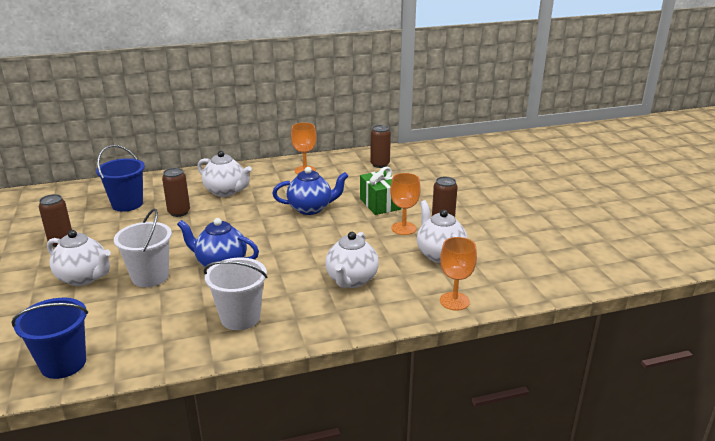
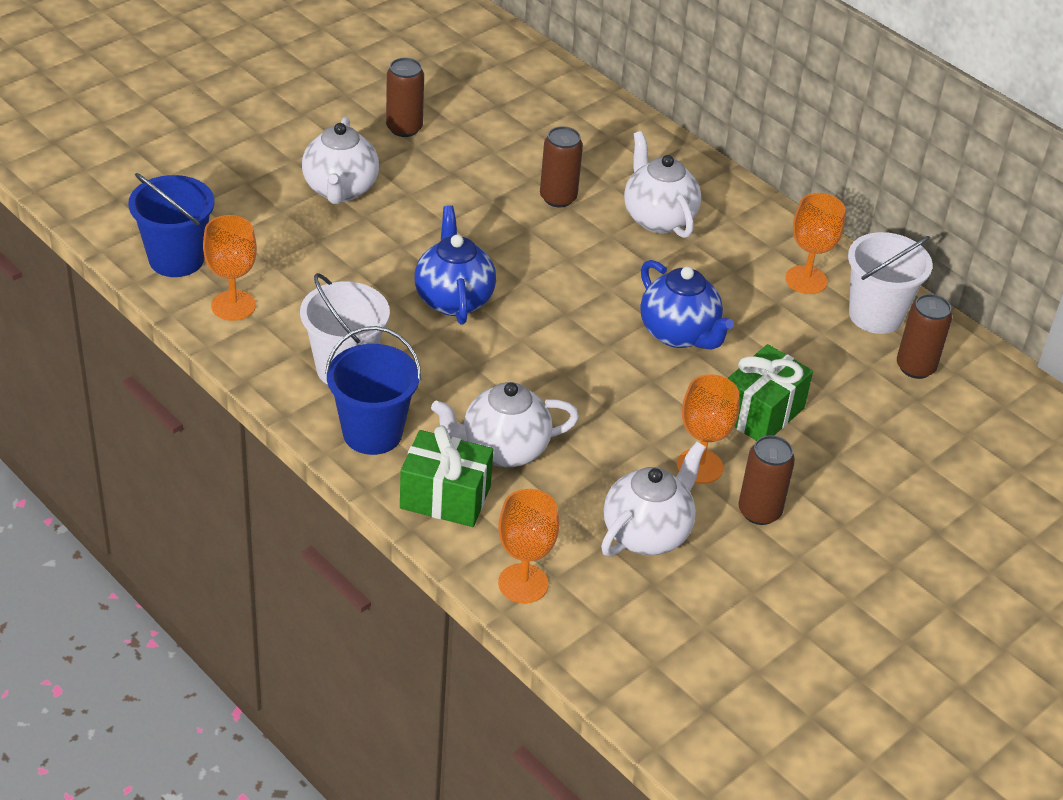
camera: 60 degrees right, 15 degrees up
blue bucket [96,145,145,212] -> blue bucket moved to [325,326,421,455]
white bucket [114,208,172,287] -> white bucket moved to [848,232,933,334]
white teapot [198,151,252,197] -> white teapot turned 150 degrees clockwise [624,131,701,238]
none -> orange goblet [203,215,257,321]
none -> green gift [400,426,493,527]

